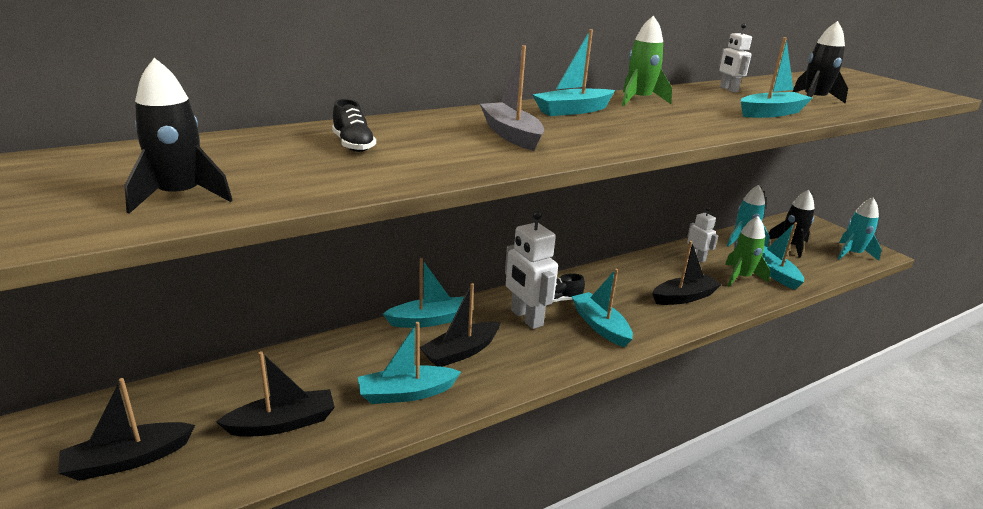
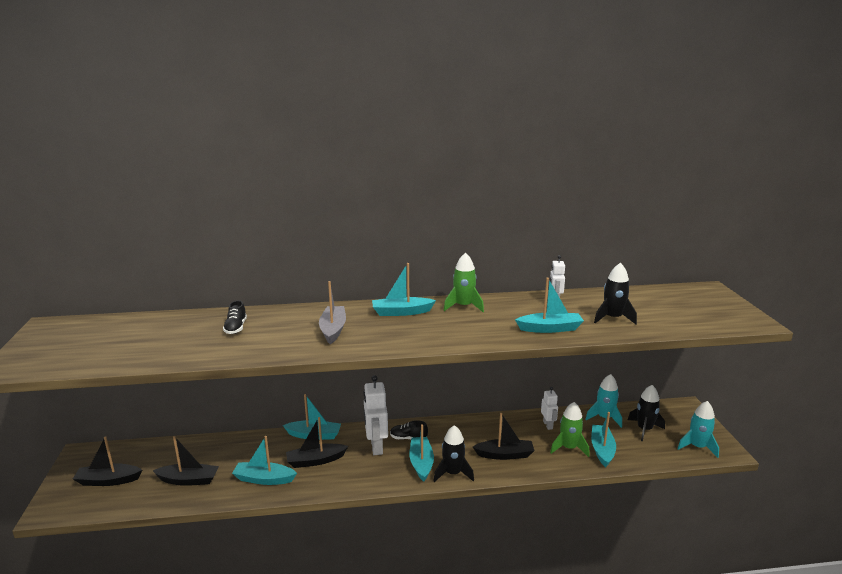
camera: 25 degrees right, 5 degrees down
black rocket [124,58,233,214] -> black rocket moved to [434,425,474,482]

